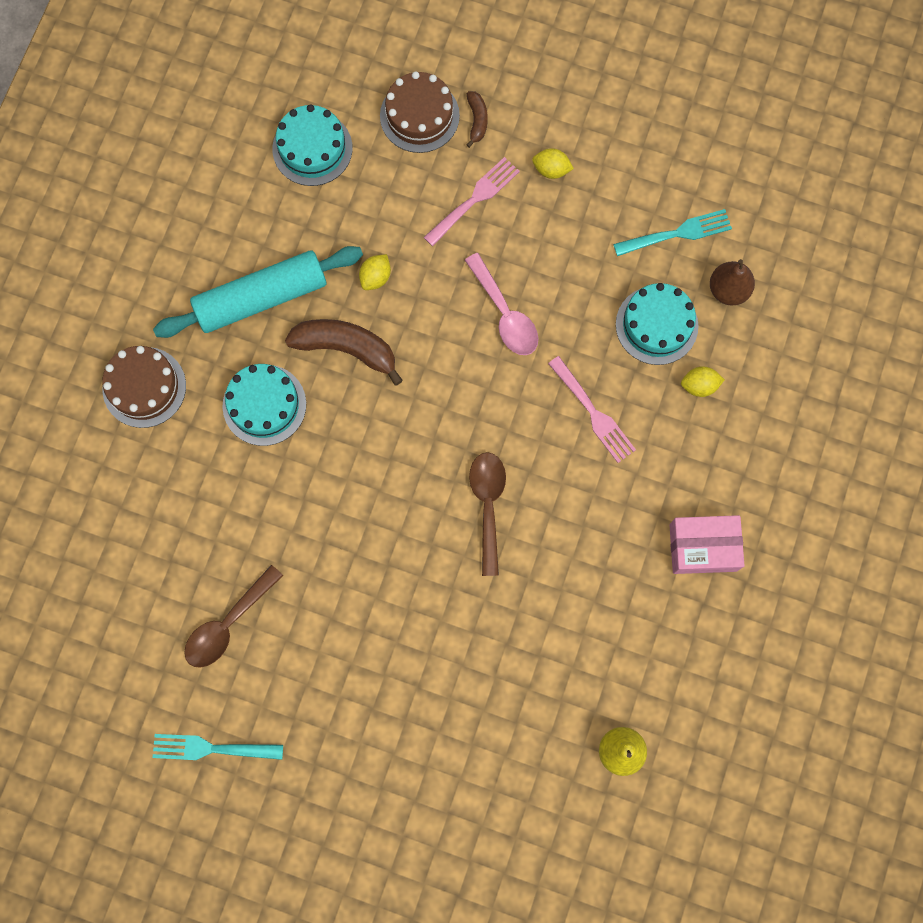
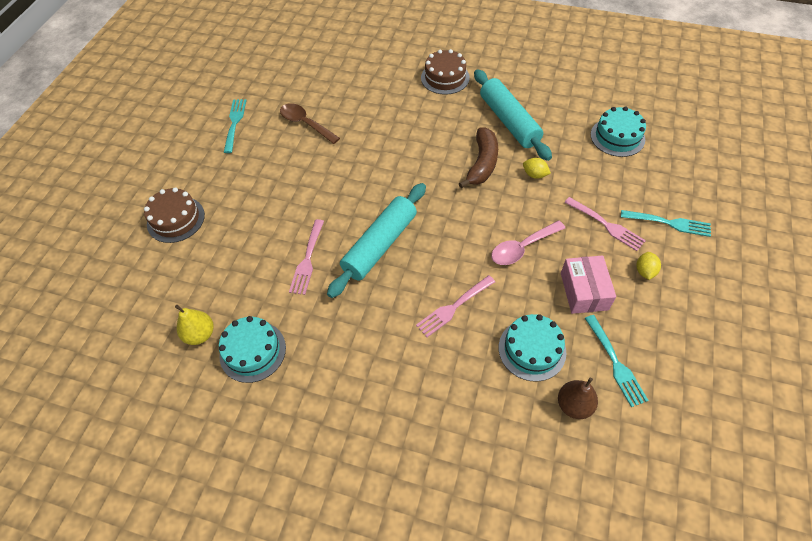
camera: 90 degrees right, 20 degrees down
turquoise cake [222,364,306,446] -> turquoise cake moved to [219,316,286,383]
brown cake [380,71,460,153] -> brown cake moved to [144,187,205,243]
brown banana [467,91,488,148] -> turquoise fork [621,210,711,237]
brown spoon [469,452,506,576] -> turquoise rolling pin [327,183,426,298]
pink box [669,515,745,574] -> pink box moved to [561,255,616,314]
yellow lemon [681,367,725,397] -> none
none -> pink fork [289,219,324,295]

